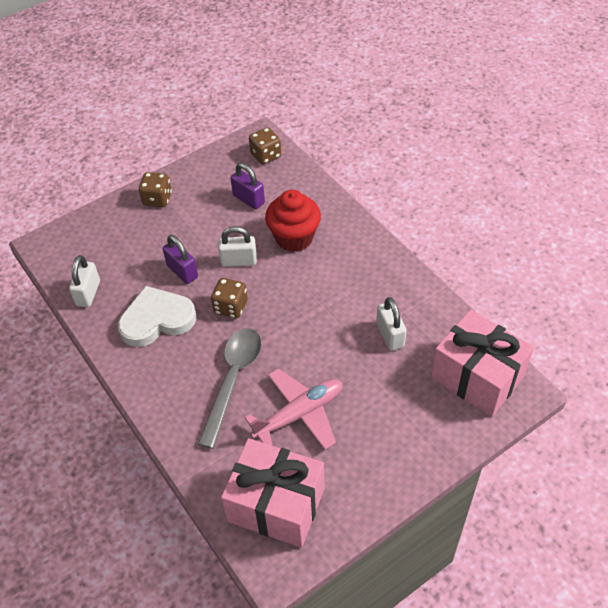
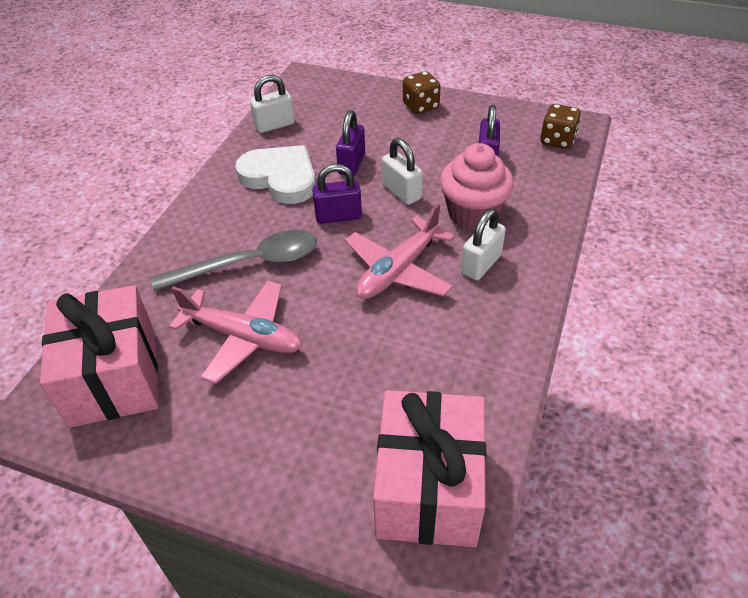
camera: 55 degrees right, 5 degrees down
brown dice [211,278,248,318] -> purple padlock [312,164,362,224]
red cupcake [265,190,321,252] -> pink cupcake [440,143,514,230]
white padlock [376,297,407,351] -> white padlock moved to [461,209,506,280]
none -> pink plane [345,204,455,299]

